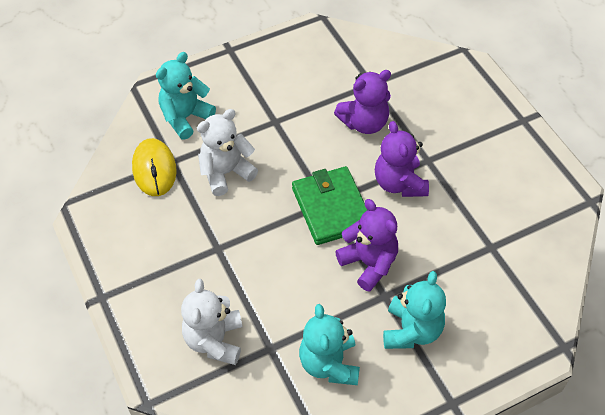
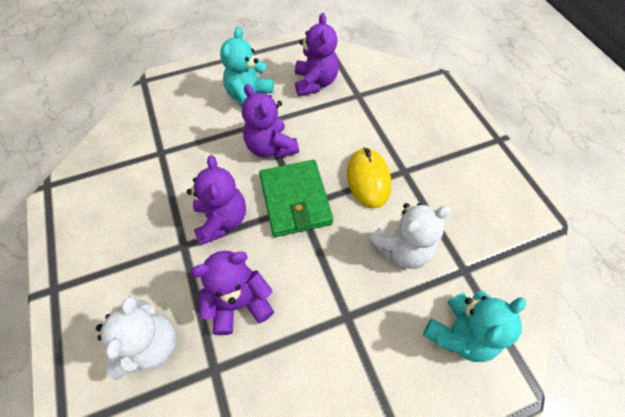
camera: 175 degrees left, 5 degrees up
yellow mouse [132,138,177,196] -> yellow mouse moved to [347,148,391,208]
white teddy bear [181,279,242,365] -> white teddy bear moved to [96,296,176,380]
turquoise teddy bear [299,304,360,385] -> purple teddy bear [295,13,339,96]

